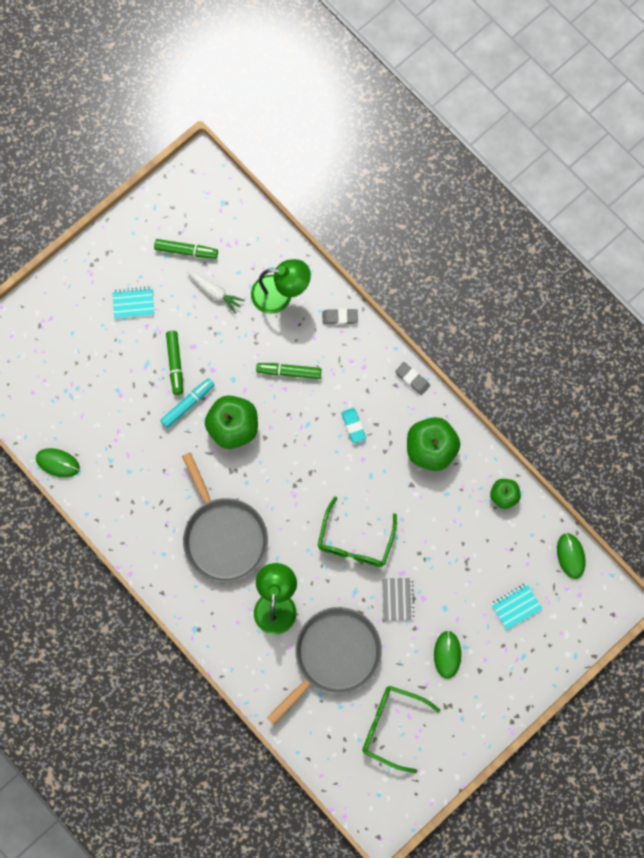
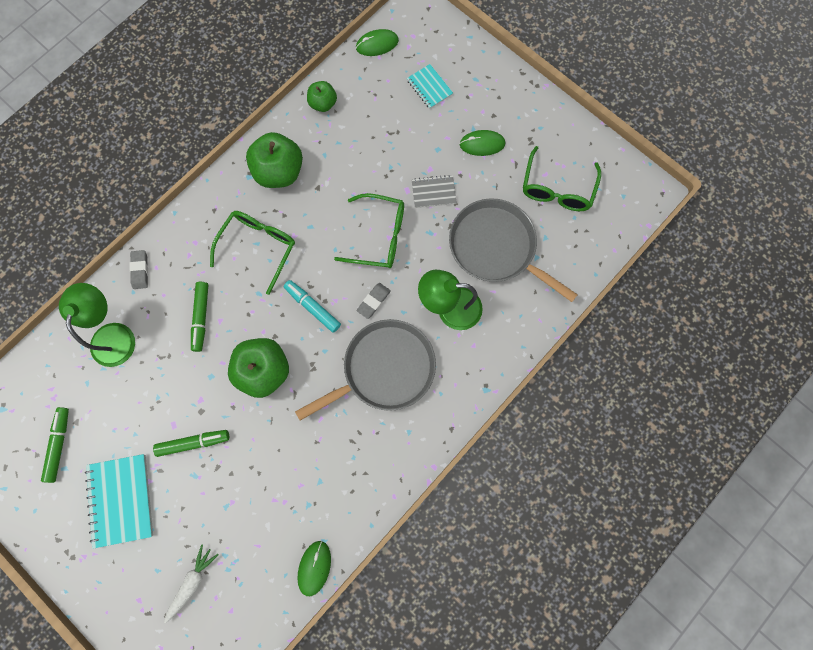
camera: 95 degrees left, 0 degrees up
turquoise notebook [112,286,154,319] -> turquoise notebook [85,454,153,549], size x1.73
turquoise marker [160,378,214,428] -> turquoise marker moved to [284,280,341,333]
white carrot [187,270,245,314] -> white carrot moved to [164,544,218,623]
turquoise eraser [341,408,366,444] -> green glasses [210,211,295,295]
grey eraser [395,362,430,395] -> grey eraser moved to [356,283,391,319]

